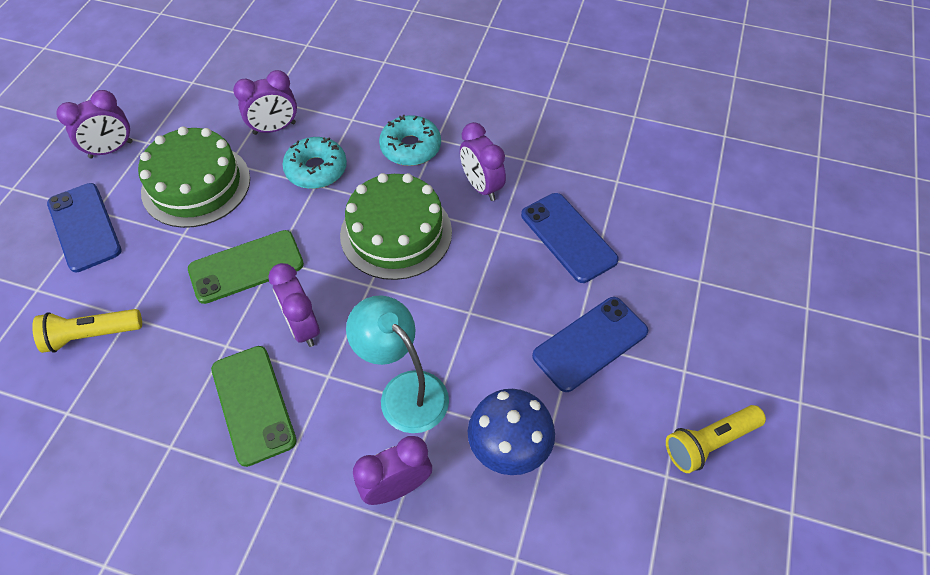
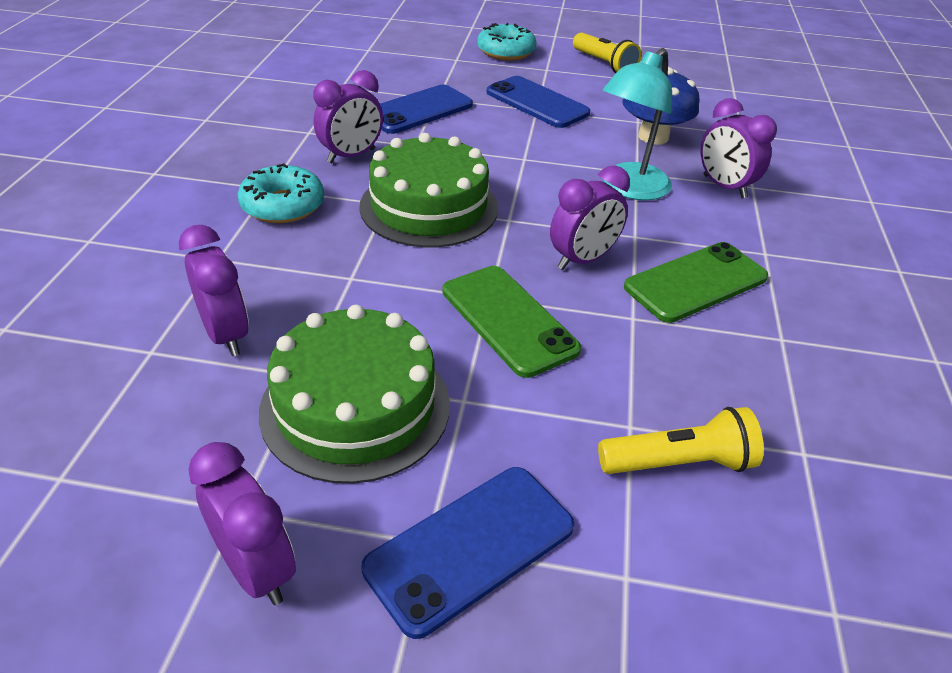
camera: 100 degrees left, 15 degrees down
yellow flashlight [32,309,142,353] -> yellow flashlight turned 75 degrees counterclockwise [598,407,764,474]
turquoise donut [282,137,347,189] -> turquoise donut moved to [477,23,536,60]

